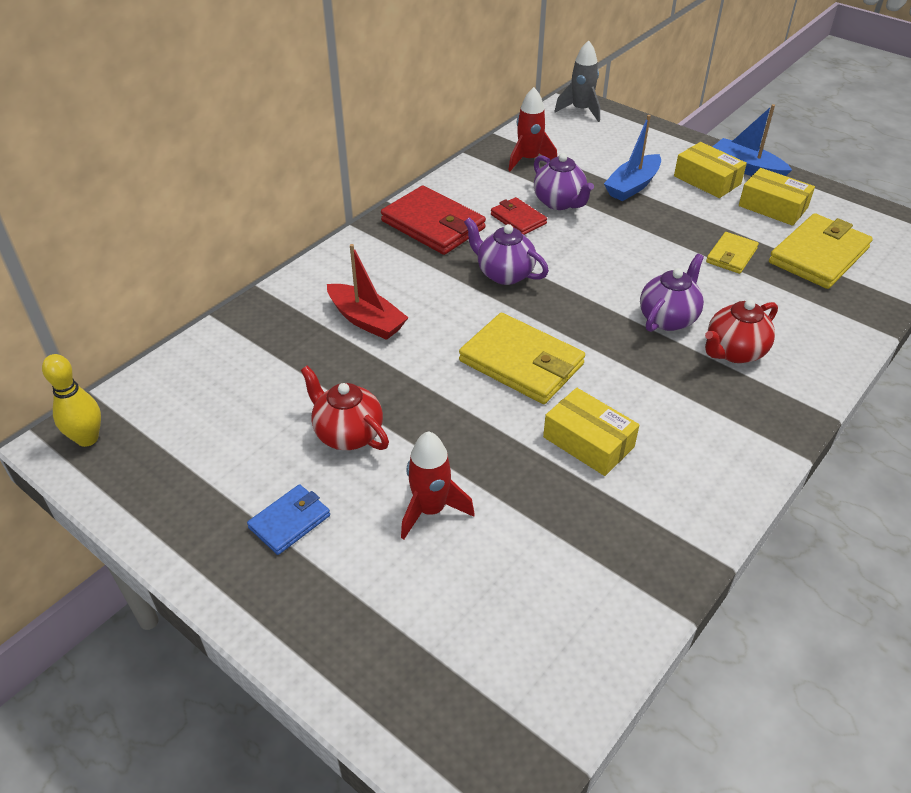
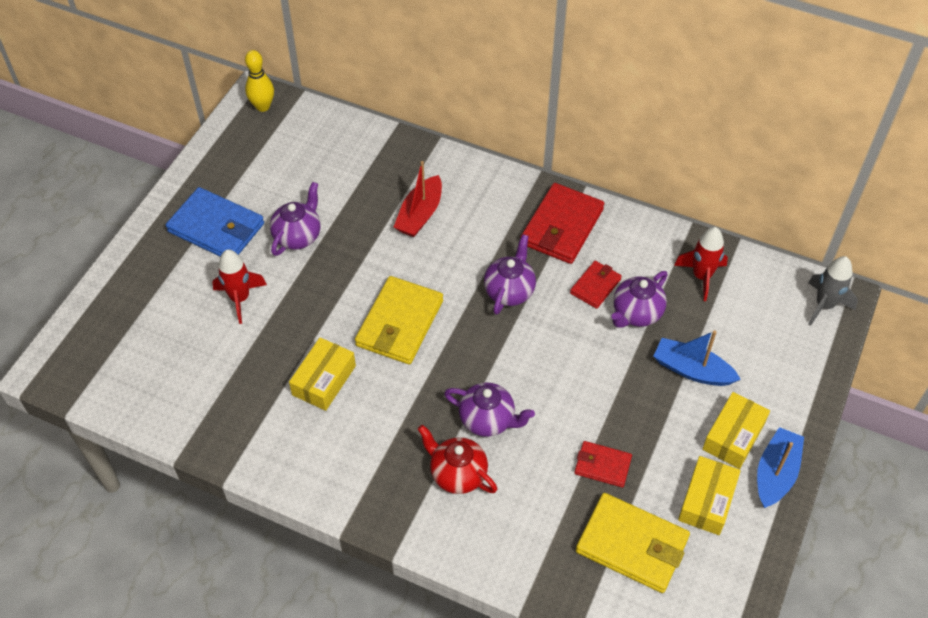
camera: 75 degrees right, 10 degrees up
blue wallet [247,484,330,555] -> blue wallet [166,187,264,257], size x1.81
red teapot [301,365,389,450] -> purple teapot [270,182,320,256]
yellow wallet [706,232,759,274] -> red wallet [574,441,632,487]

